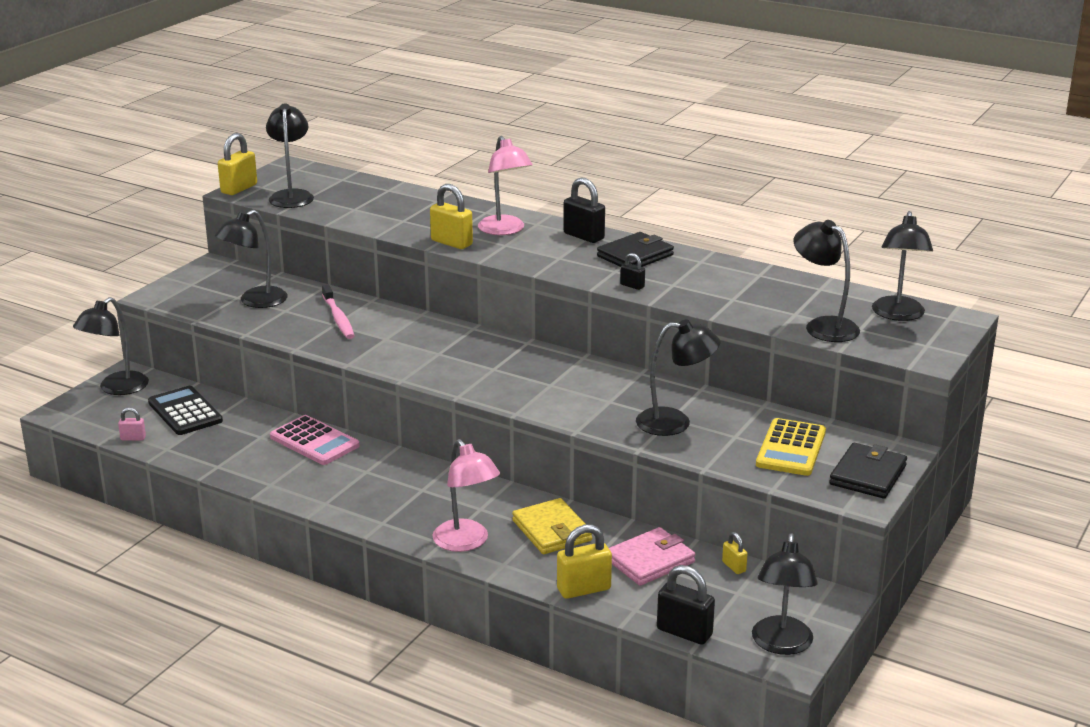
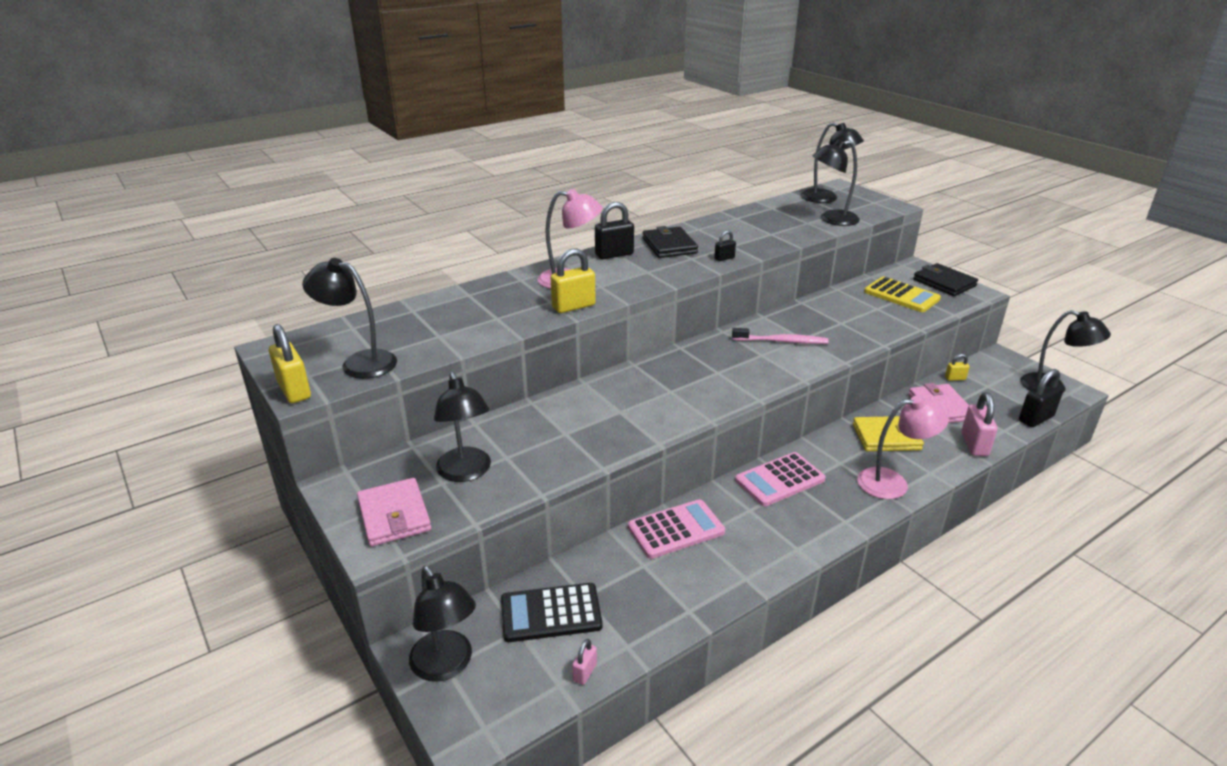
camera: 65 degrees left, 5 degrees up
pink toothbrush [322,285,355,339] -> pink toothbrush moved to [732,328,829,344]
yellow padlock [557,524,612,599] -> pink padlock [961,392,998,456]
black lamp [636,319,720,436] -> none
none -> pink wallet [357,478,431,547]
none -> pink calculator [735,452,826,506]

